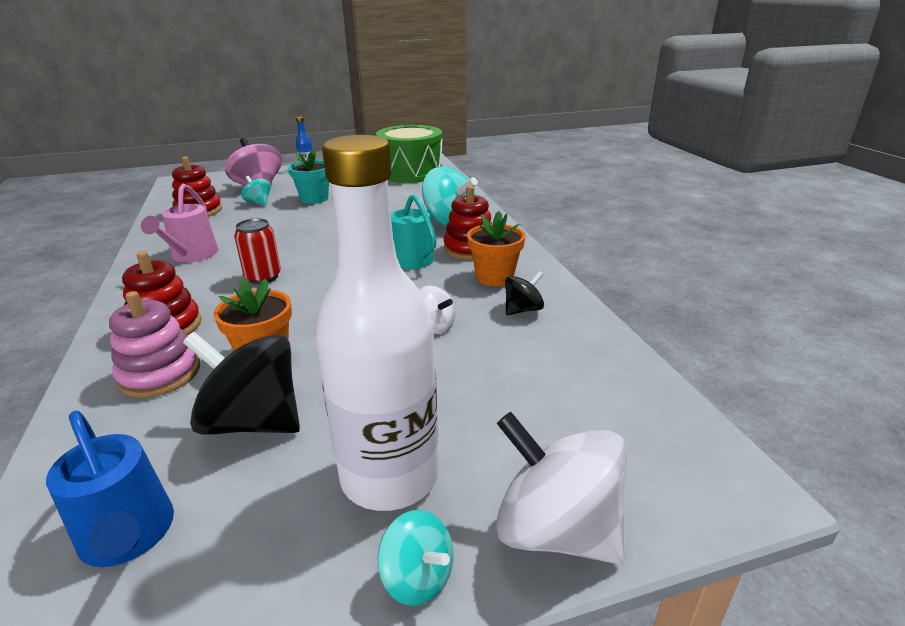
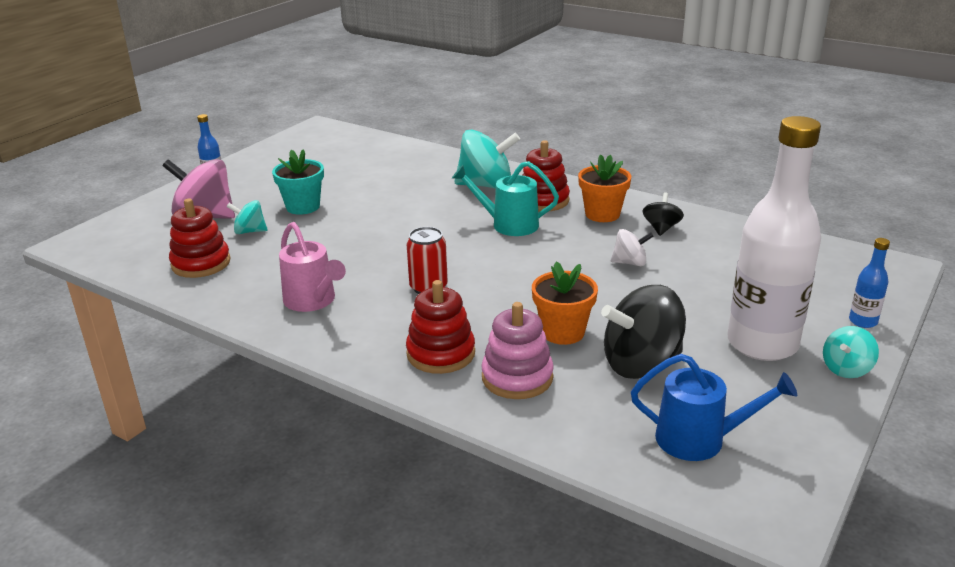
camera: 40 degrees left, 0 degrees up
green drum [376,125,443,183] -> none
turquoise spinning top [378,510,454,606] -> turquoise spinning top turned 135 degrees clockwise [823,326,879,378]
white spinning top [496,412,627,564] -> blue bottle [849,238,890,328]

